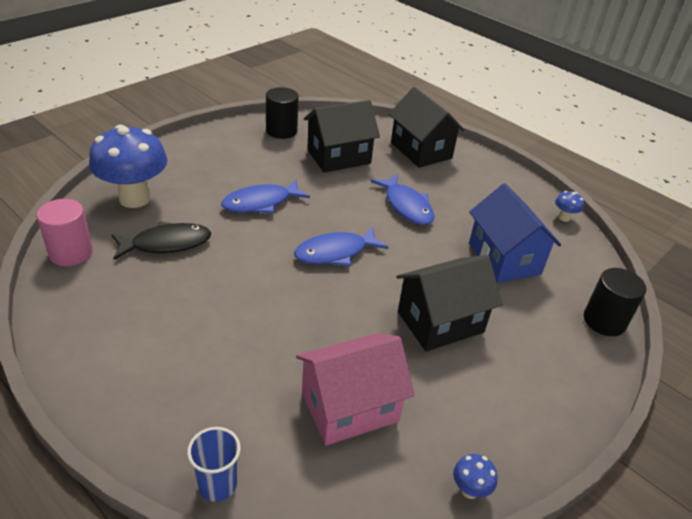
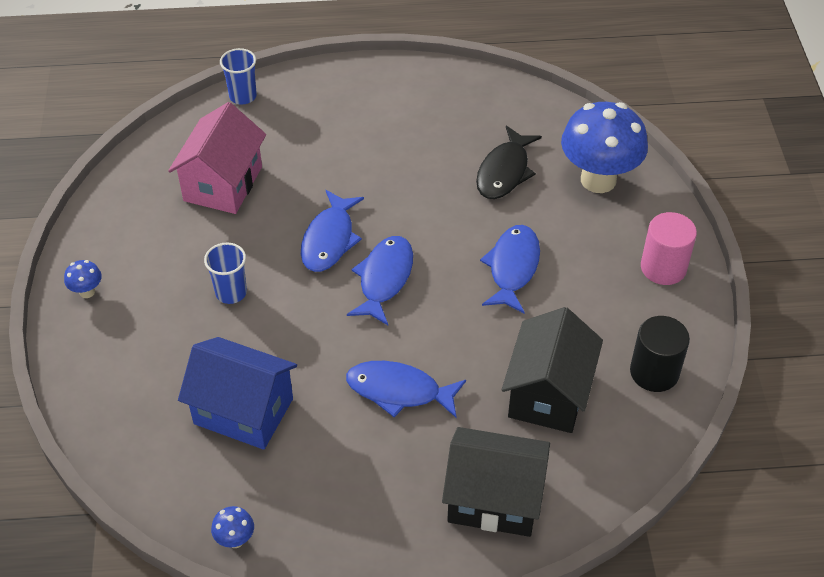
camera: 135 degrees right, 10 degrees up
pink cylinder [37,199,93,266] -> pink cylinder moved to [641,212,697,285]
black house [396,255,503,352] -> blue cup [204,243,247,304]
blue mushroom [453,454,498,499] -> blue mushroom moved to [64,260,102,298]
black cylinder [584,268,646,336] -> none
none -> blue fish [301,190,364,272]

